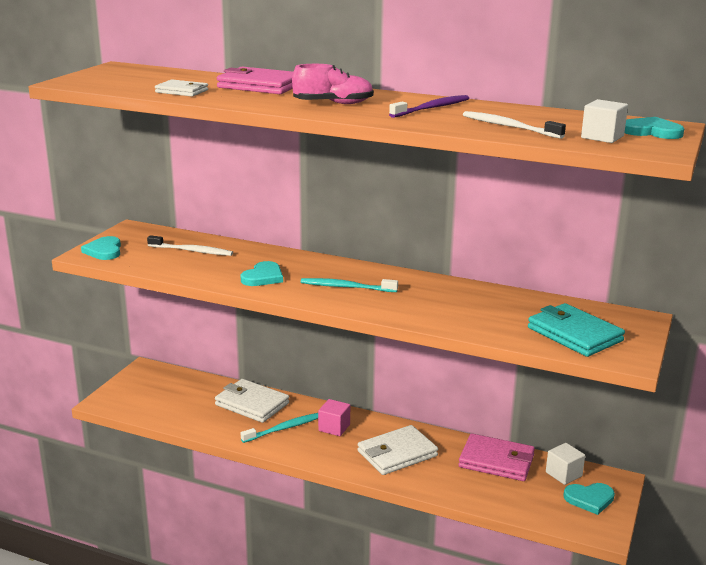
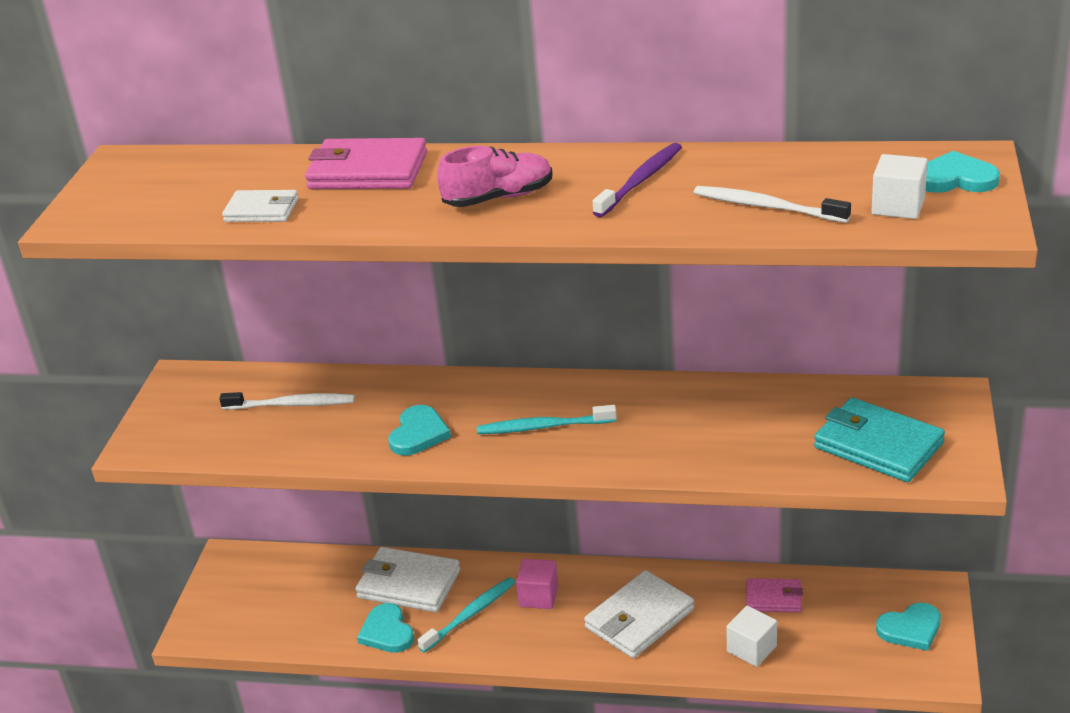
camera: 10 degrees left, 10 degrees up
turquoise heart [81,236,121,260] -> turquoise heart moved to [357,603,414,653]
pink wallet [458,433,535,481] -> pink wallet [746,578,803,612], size x0.59
white cube [546,443,585,485] -> white cube moved to [726,606,777,667]

